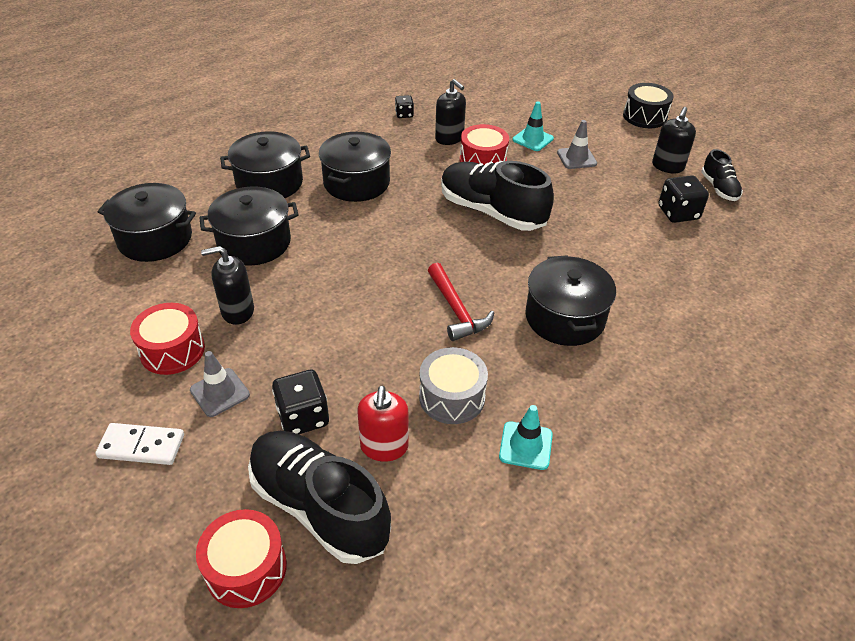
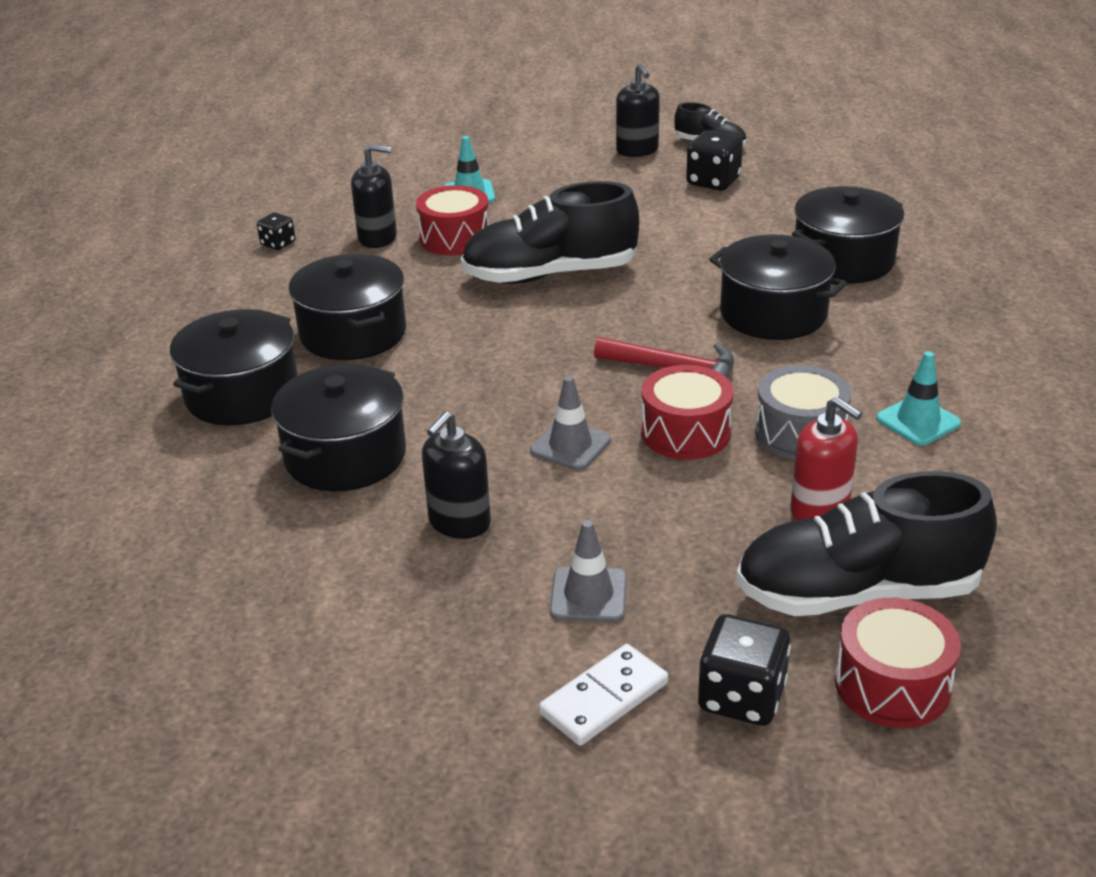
camera: 45 degrees left, 10 degrees down
black pot [98,183,196,262] -> black pot moved to [792,186,904,283]
red drum [130,303,205,375] -> red drum moved to [641,365,734,460]
black dice [272,370,329,434] -> black dice moved to [698,614,791,726]
grey traffic cone [557,120,597,169] -> grey traffic cone moved to [530,376,611,470]
black drum [623,83,674,128] -> none

